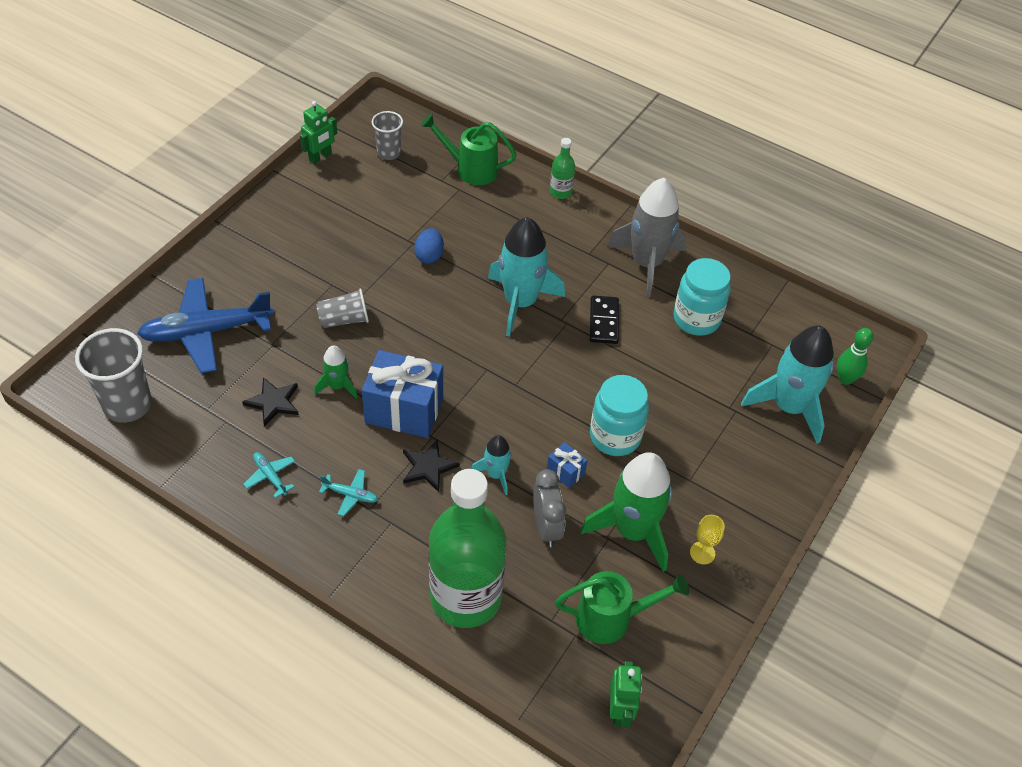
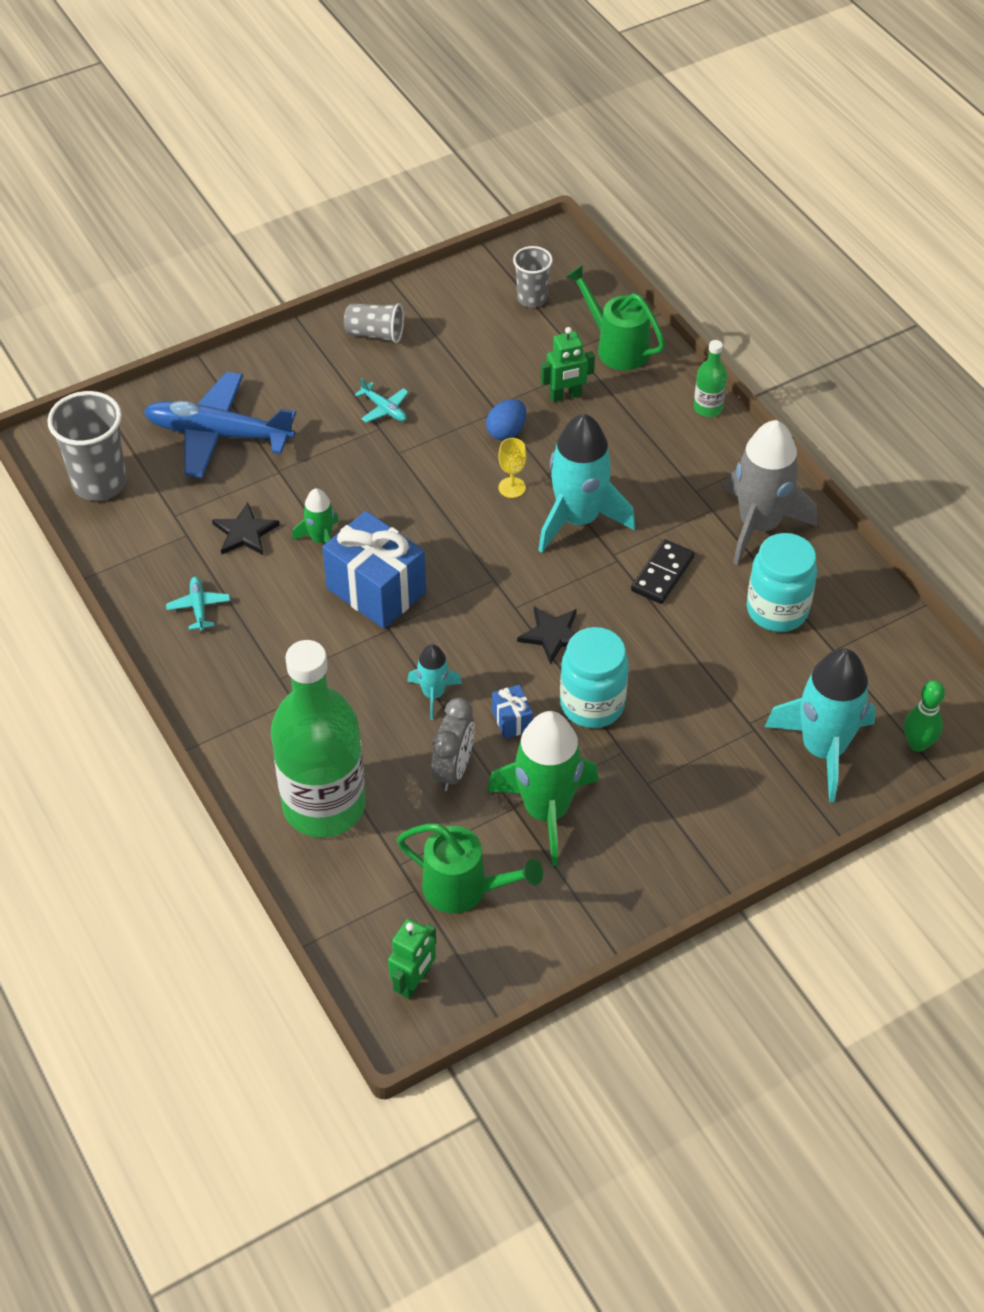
camera: 30 degrees right, 0 degrees up
green robot [300,101,337,164] -> green robot moved to [541,327,595,402]
grey cup [316,289,369,328] -> grey cup moved to [344,303,404,343]
turquoise plane [319,469,378,516] -> turquoise plane moved to [355,378,408,423]
black star [403,440,460,492] -> black star moved to [517,606,577,665]
yellow goblet [690,515,725,564] -> yellow goblet moved to [498,438,526,498]

